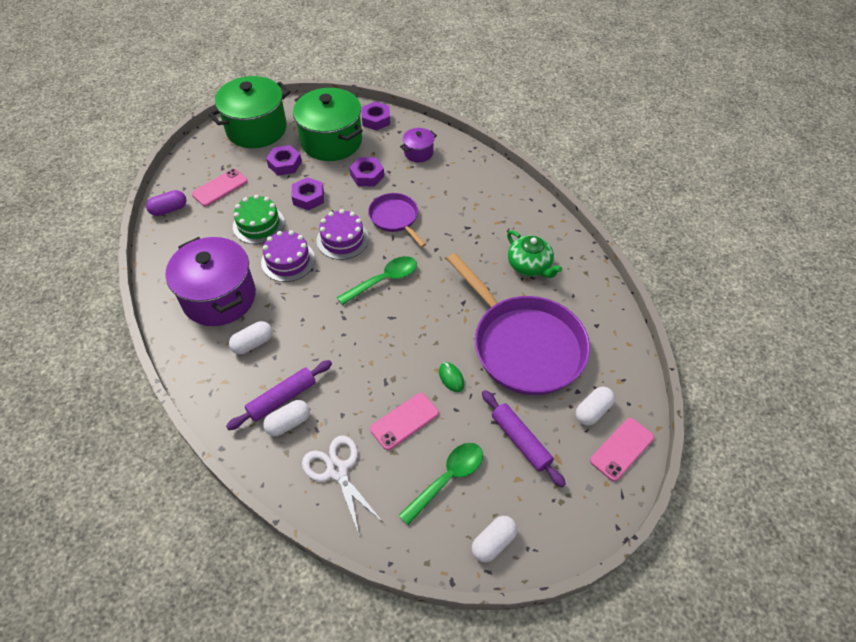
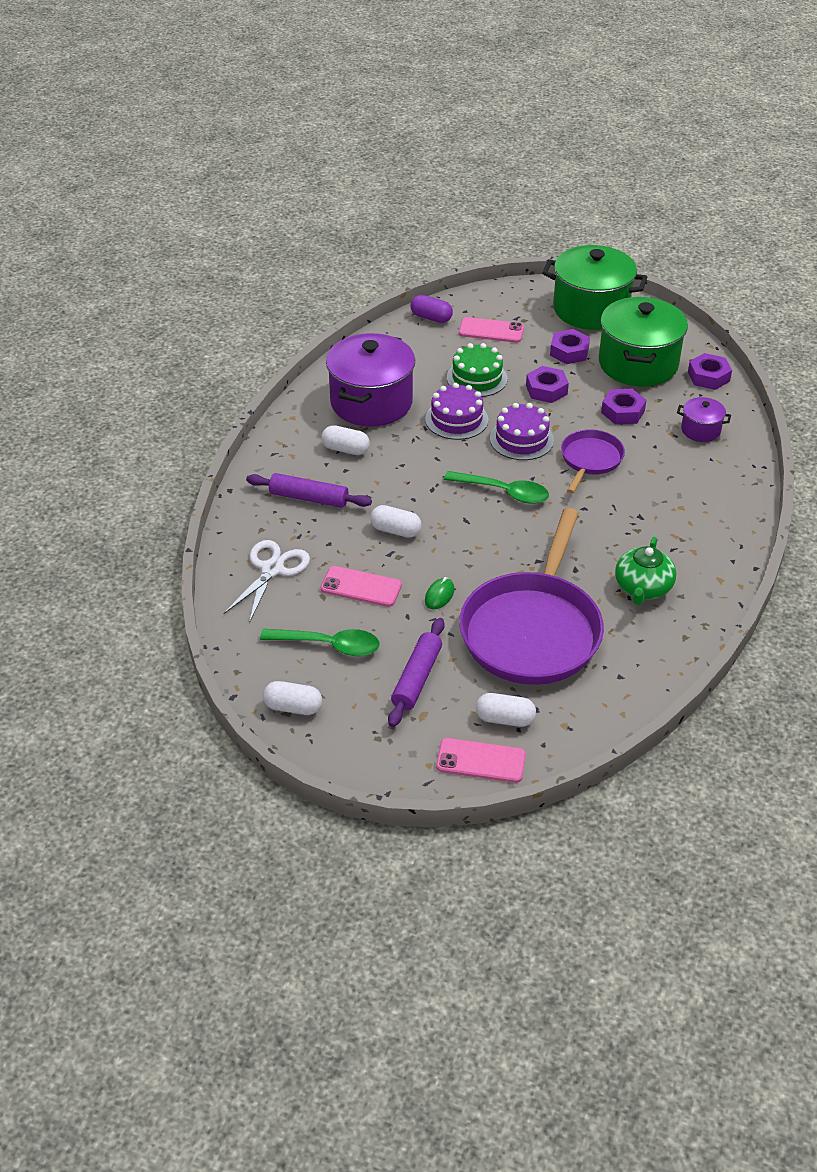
camera: 55 degrees right, 10 degrees down
white capsule [263,400,310,436] -> white capsule moved to [370,505,422,538]

